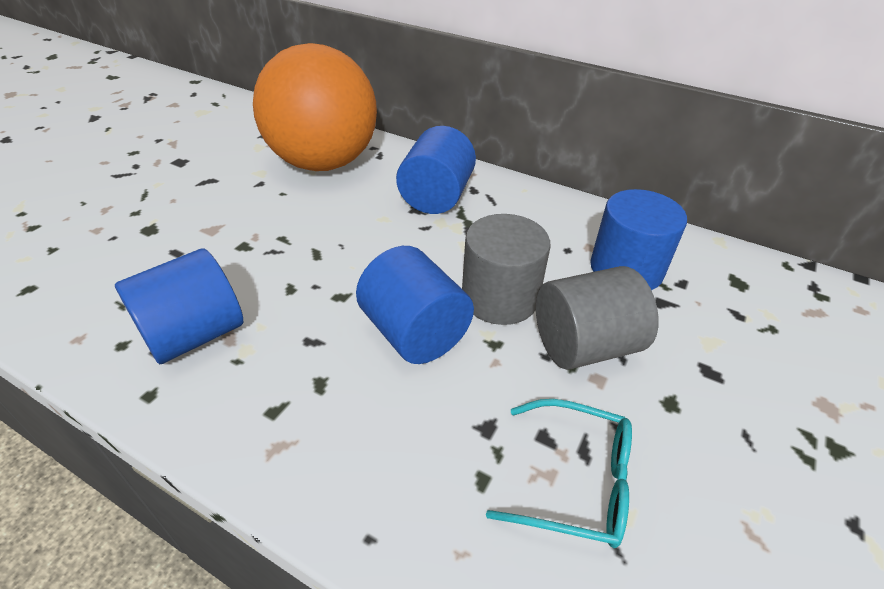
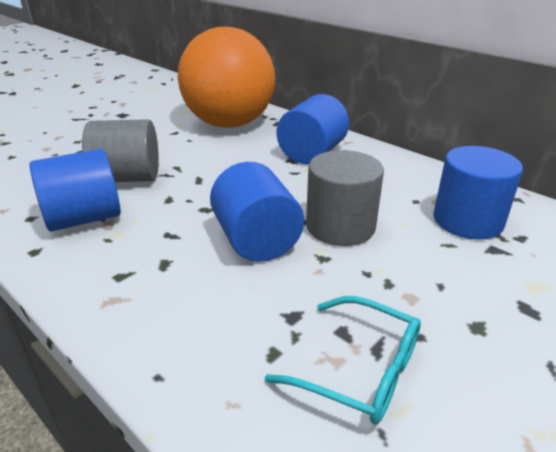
camera: 15 degrees right, 10 degrees down
grey cylinder [536,266,659,369] -> grey cylinder moved to [82,119,159,182]

